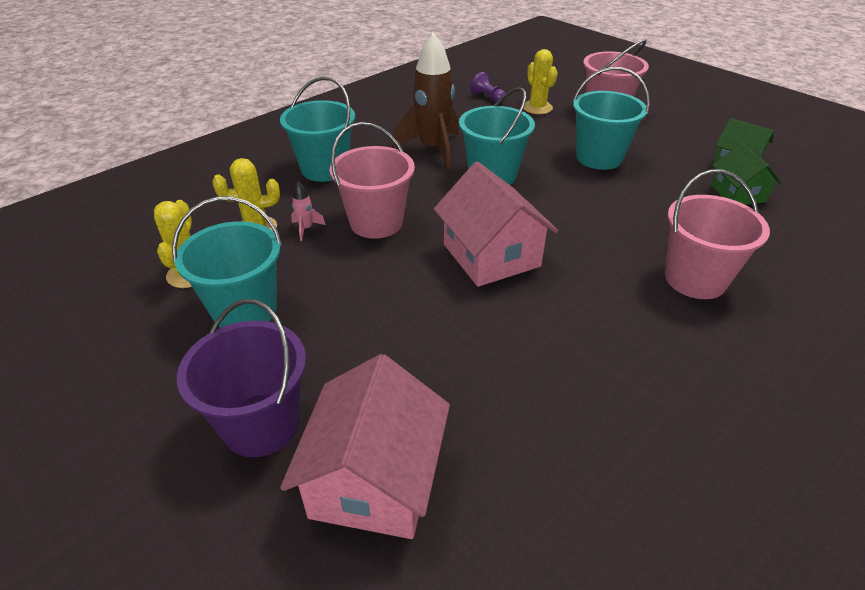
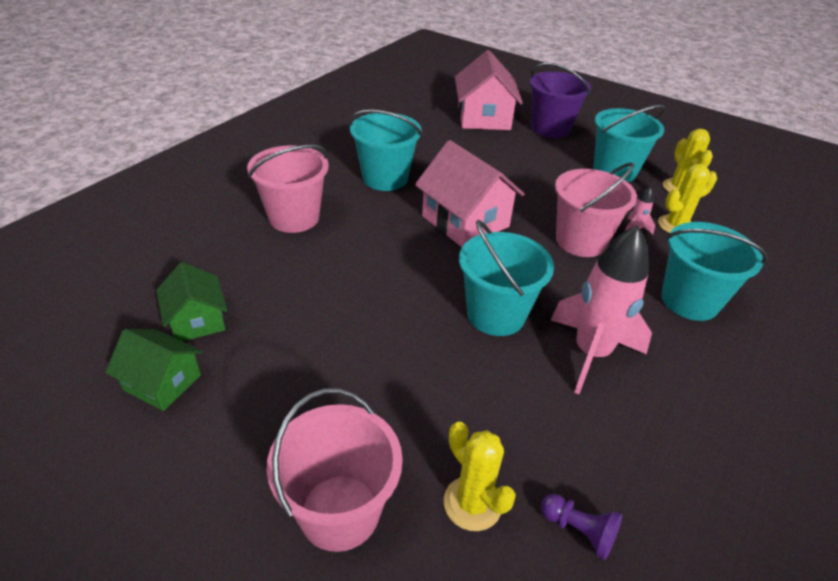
camera: 165 degrees right, 0 degrees up
brown rocket [393,32,459,169] -> pink rocket [551,225,652,394]
turquoise bucket [573,67,650,170] -> turquoise bucket moved to [349,110,422,191]

